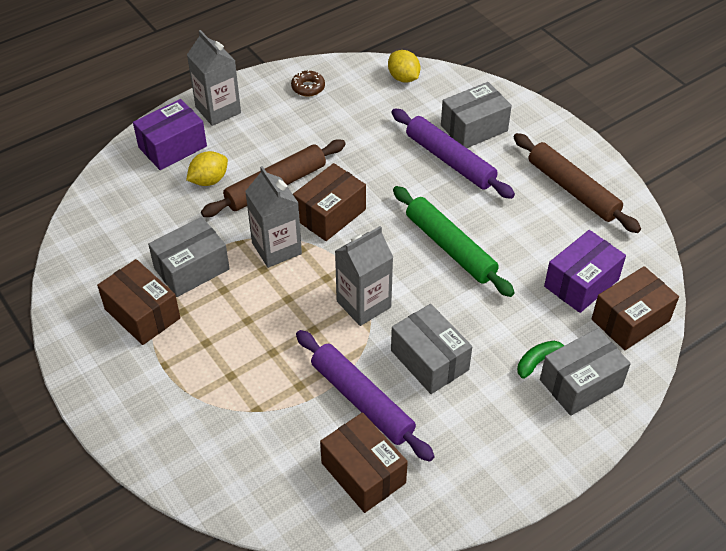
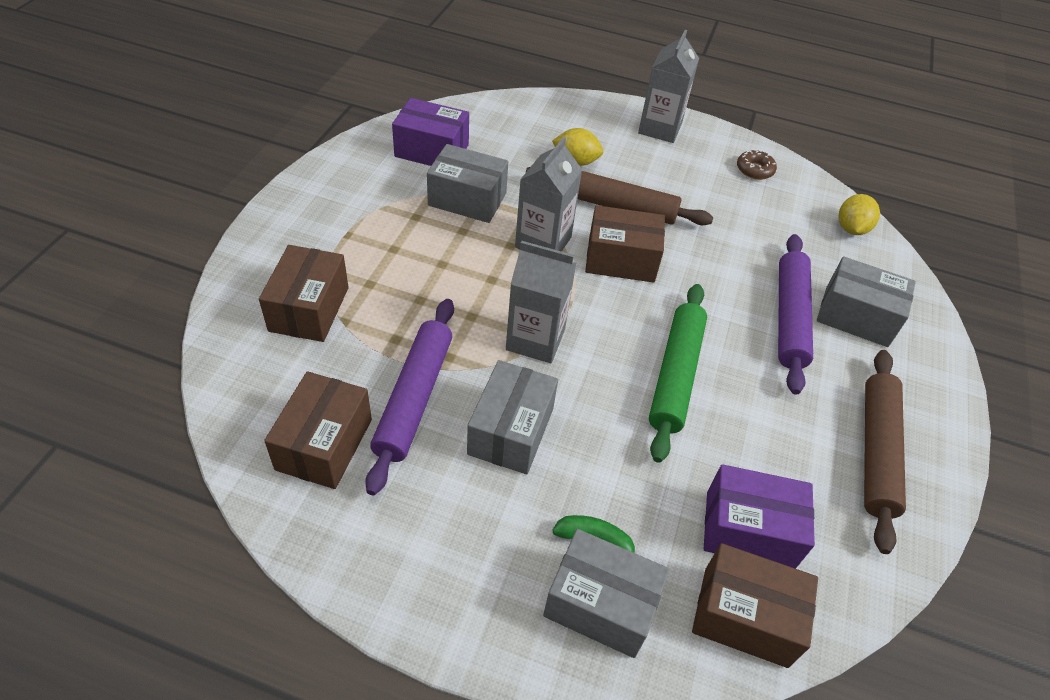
camera: 50 degrees right, 0 degrees up
brown box [97,259,180,345] -> brown box moved to [259,245,349,342]
purple box [133,99,207,170] -> purple box moved to [392,98,469,166]

